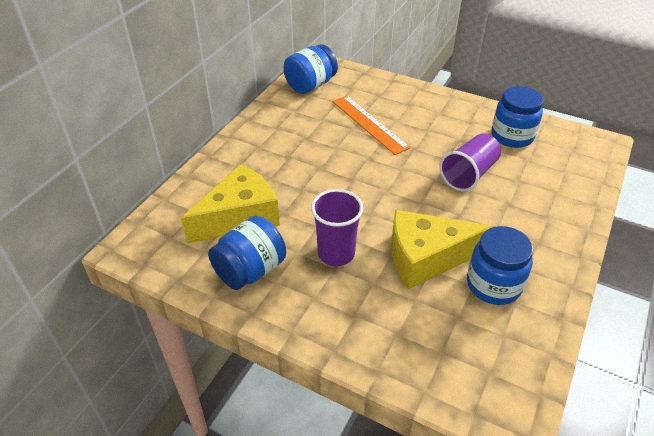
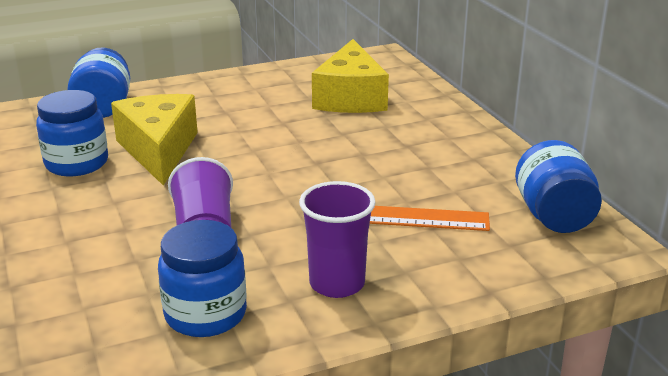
camera: 130 degrees right, 15 degrees down
blue jar [208,216,286,290] -> blue jar moved to [67,47,130,118]
purple cup [311,189,363,266] -> purple cup moved to [299,181,375,298]
yellow cheese [391,210,494,289] -> yellow cheese turned 45 degrees counterclockwise [111,94,198,186]

